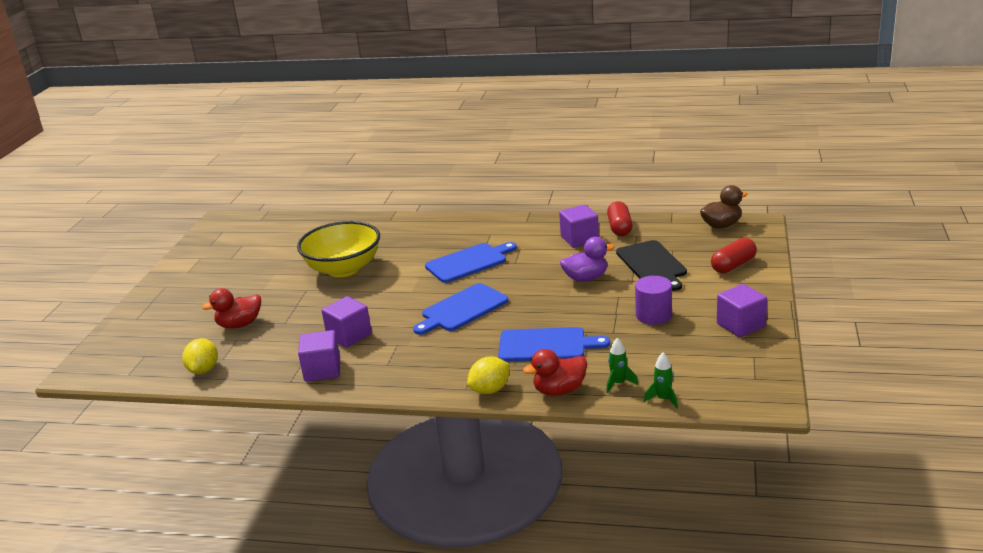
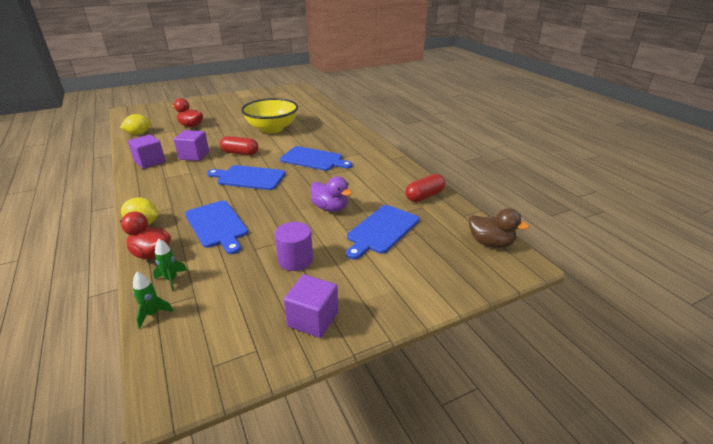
camera: 50 degrees right, 5 degrees up
purple cube [559,205,599,248] -> none
black cutting board [616,240,687,291] -> blue cutting board [346,205,419,259]
red capsule [711,238,757,273] -> red capsule moved to [220,136,258,155]

